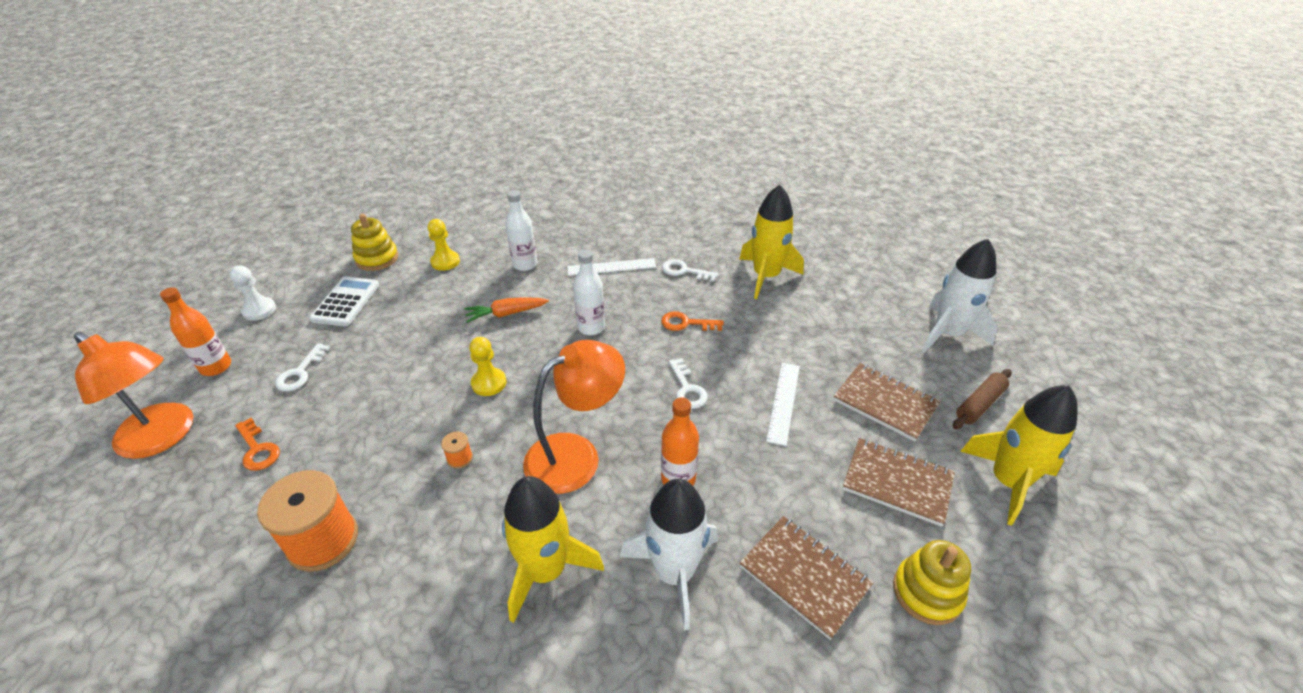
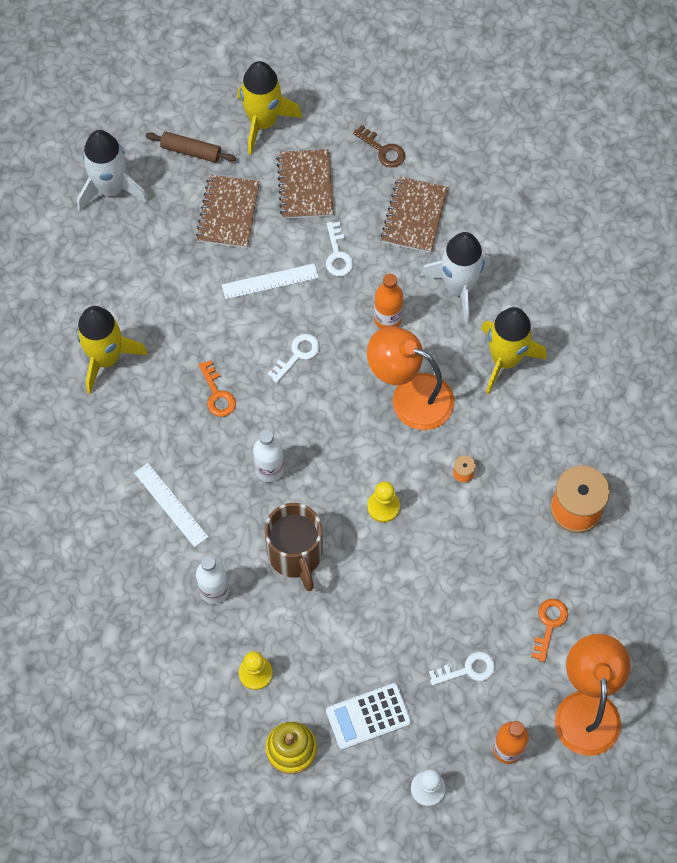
camera: 120 degrees left, 25 degrees up
orange carrot [464,297,549,323] -> brown mug [265,503,323,591]
white key [662,259,718,282] -> white key moved to [326,222,353,276]
yellow stacking toy [893,540,971,625] -> brown key [353,125,405,167]

